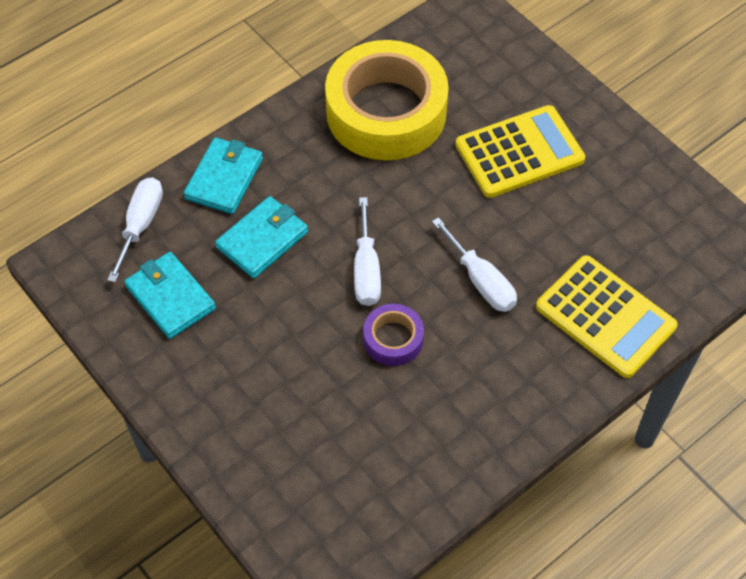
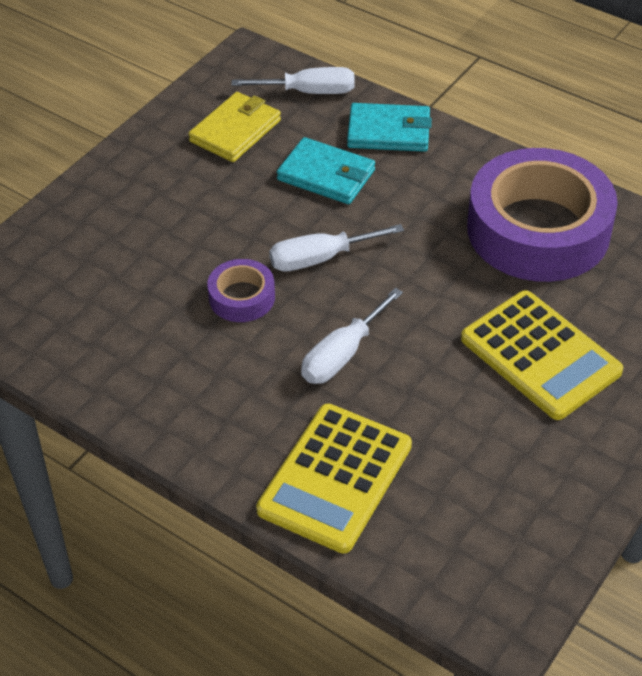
camera: 75 degrees right, 10 degrees down
turquoise wallet [124,252,216,339] -> yellow wallet [189,92,281,162]
yellow tape [325,40,449,160] -> purple tape [467,148,618,282]

